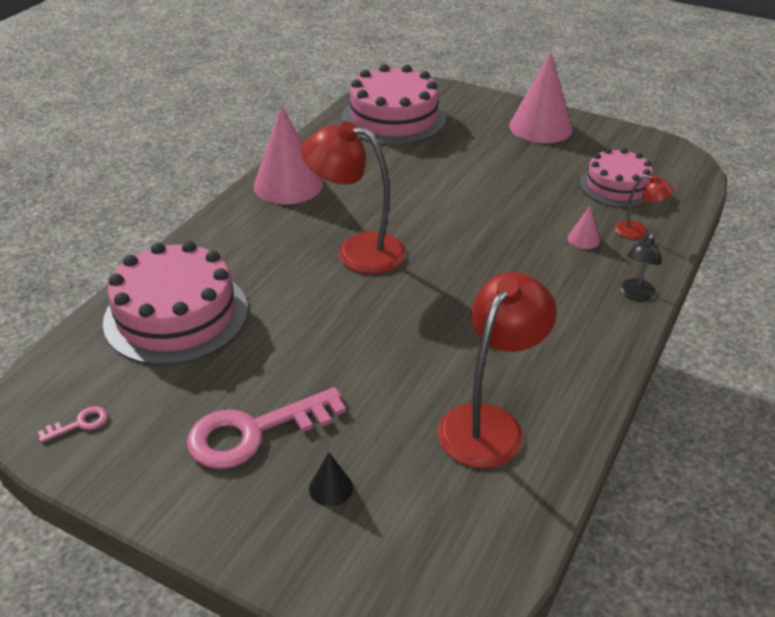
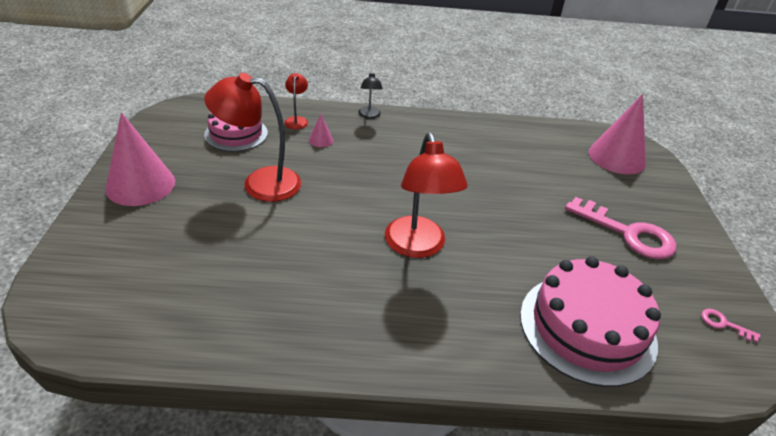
camera: 120 degrees left, 0 degrees up
pink cone [254,105,323,204] -> pink cone moved to [589,94,646,174]
black cone [309,452,353,506] -> none
pink cake [341,64,446,145] -> none
red lamp [438,272,557,468] -> red lamp moved to [205,73,301,202]
black lamp [620,233,661,301] -> black lamp turned 90 degrees clockwise [358,71,383,119]

